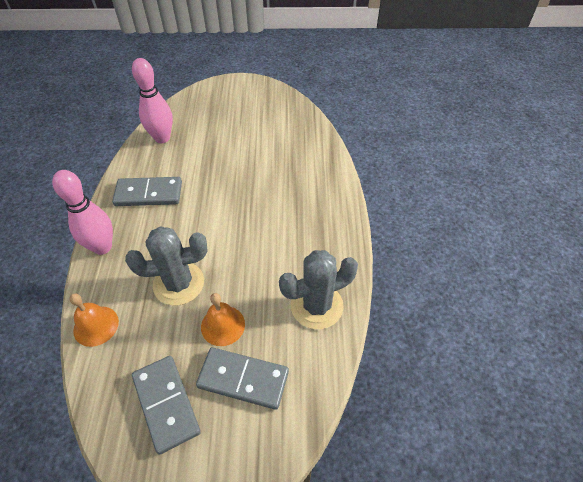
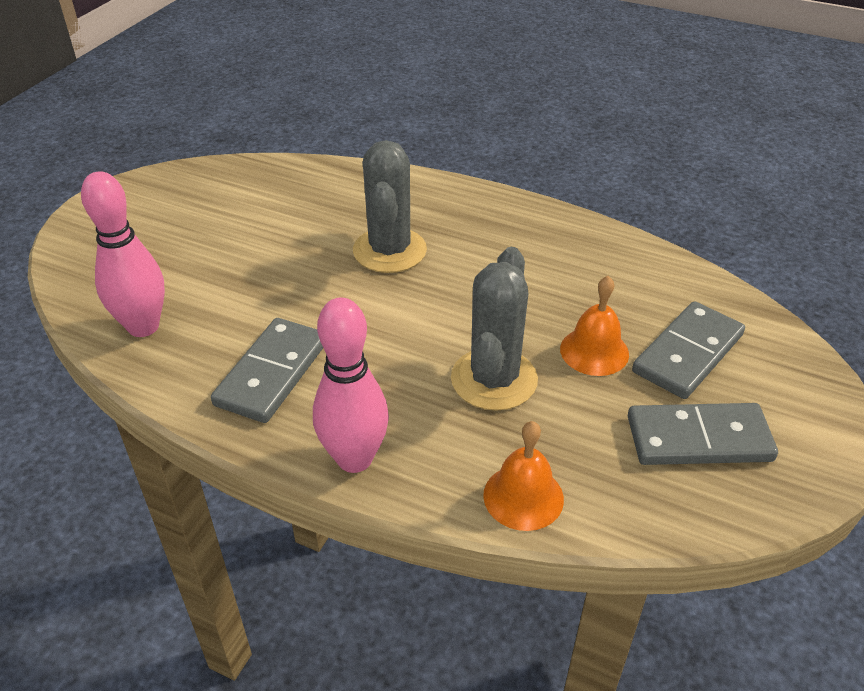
camera: 65 degrees left, 10 degrees down
grey cactus [279,250,358,329] -> grey cactus moved to [353,140,427,273]

